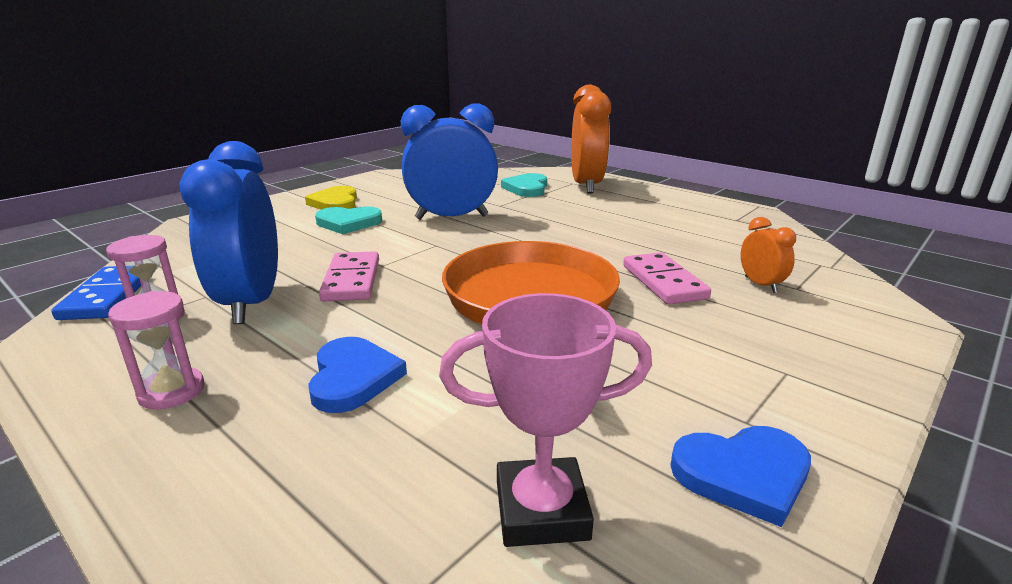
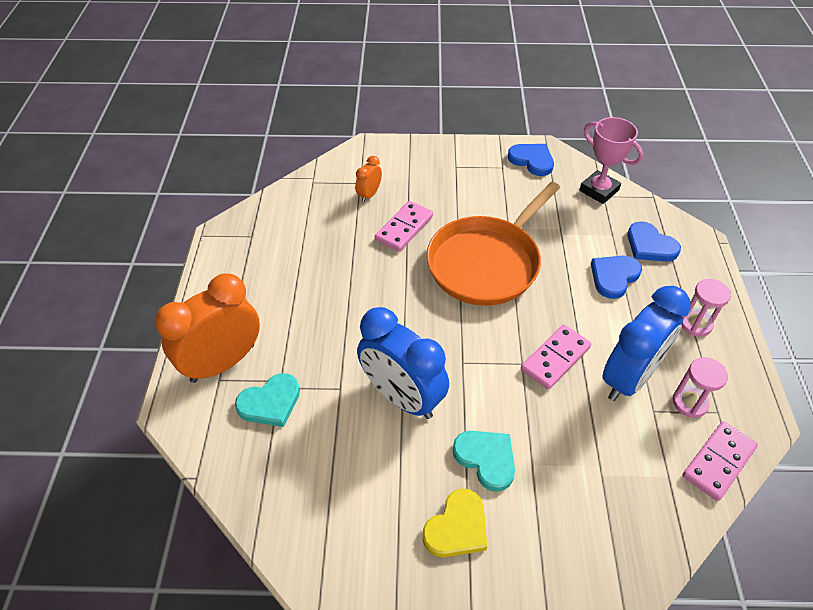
camera: 130 degrees left, 25 degrees up
blue domino [51,266,141,320] -> pink domino [682,421,758,501]
none -> blue heart [627,221,681,262]

